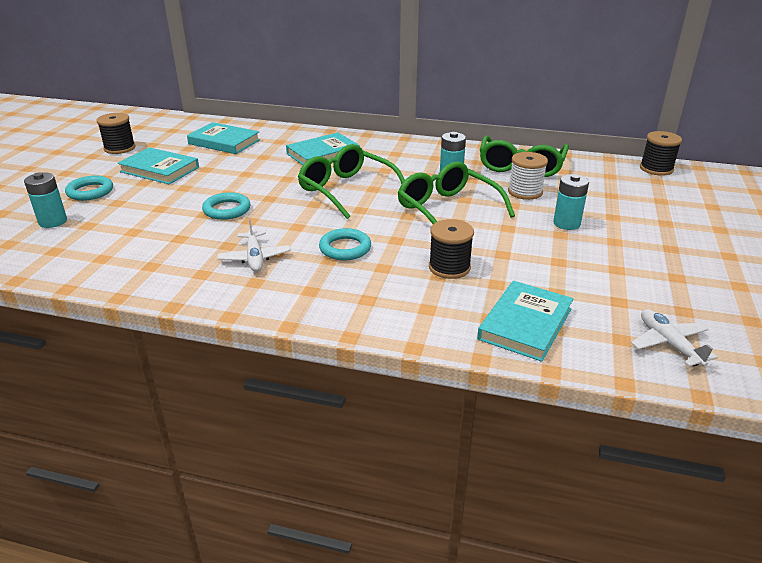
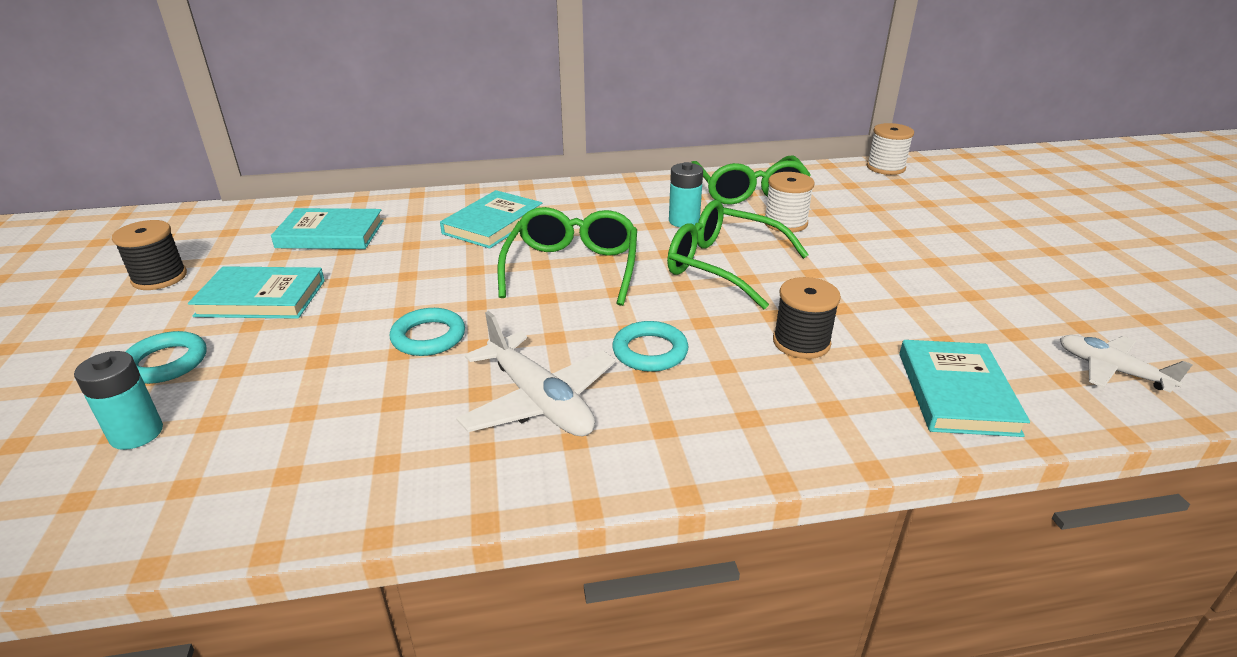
camera: 25 degrees left, 0 degrees up
white plane [217,218,291,272] -> white plane [456,311,616,436], size x1.56
green glasses [298,144,405,219] -> green glasses turned 75 degrees clockwise [498,207,637,306]
turquoise battery [553,174,589,230] -> none
black spool [640,131,682,176] -> white spool [867,123,914,175]

